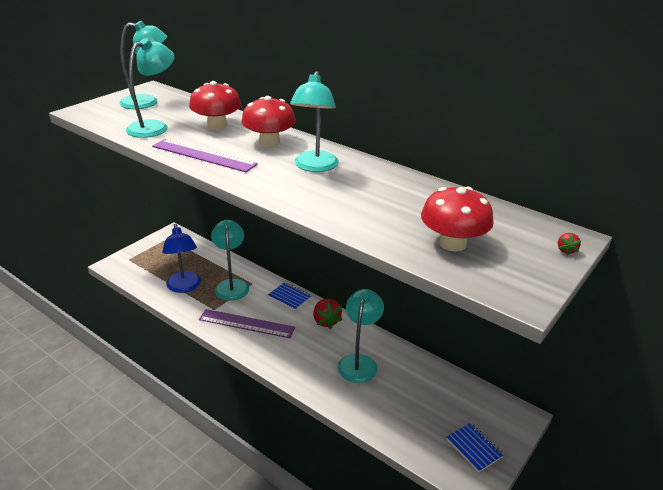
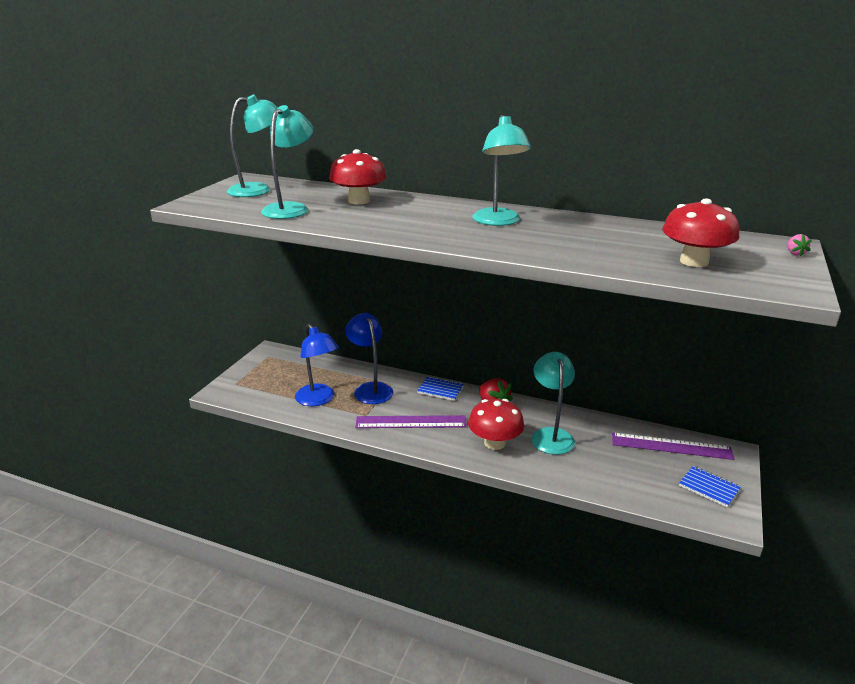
camera: 15 degrees left, 5 degrees down
purple ruler [152,139,258,172] -> purple ruler moved to [612,433,735,460]
turquoise lamp [211,220,249,301] -> blue lamp [345,313,393,404]
red mushroom [241,96,296,147] -> red mushroom moved to [468,399,524,450]
red strawberry [558,233,581,255] -> pink strawberry [787,234,812,256]

